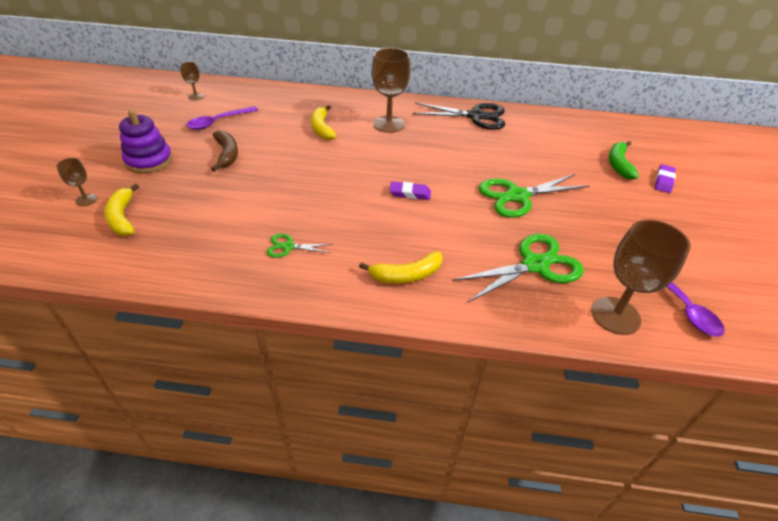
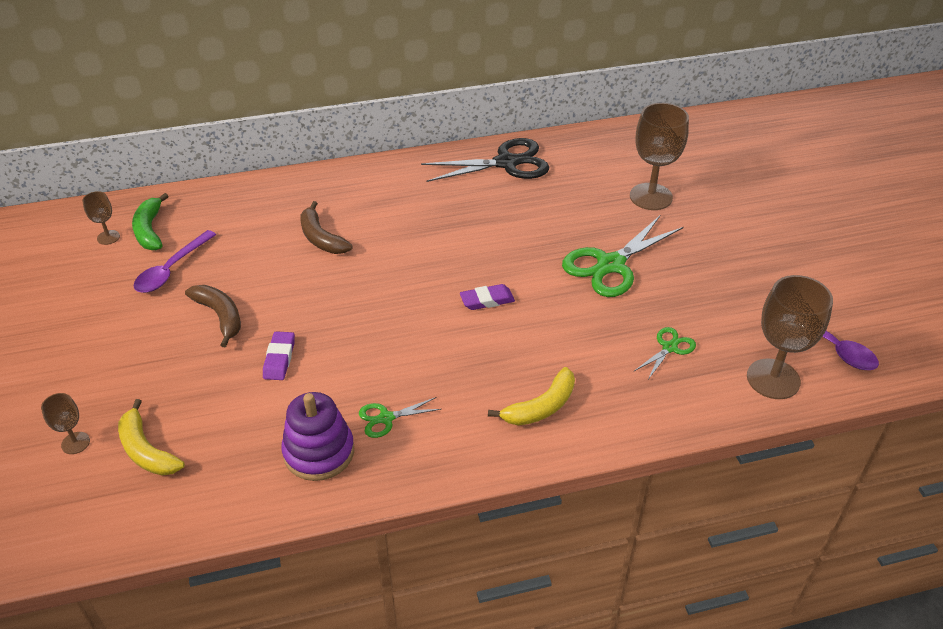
camera: 20 degrees left, 0 degrees up
purple stacking toy [119,109,173,173] -> purple stacking toy moved to [281,392,354,481]
yellow banana [311,105,337,140] -> brown banana [300,201,353,254]
brown goblet [372,48,410,133] -> brown goblet moved to [630,103,689,210]
green scissors [452,234,584,302] -> green scissors [634,327,696,379], size x0.49
green banana [609,141,639,179] -> green banana moved to [132,193,168,250]
purple eraser [655,164,676,193] -> purple eraser moved to [263,331,295,380]

